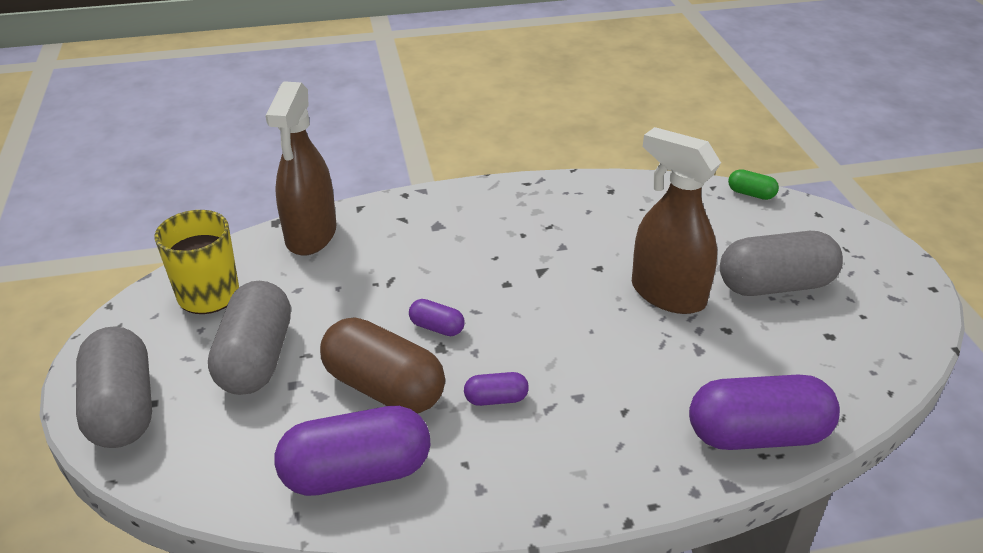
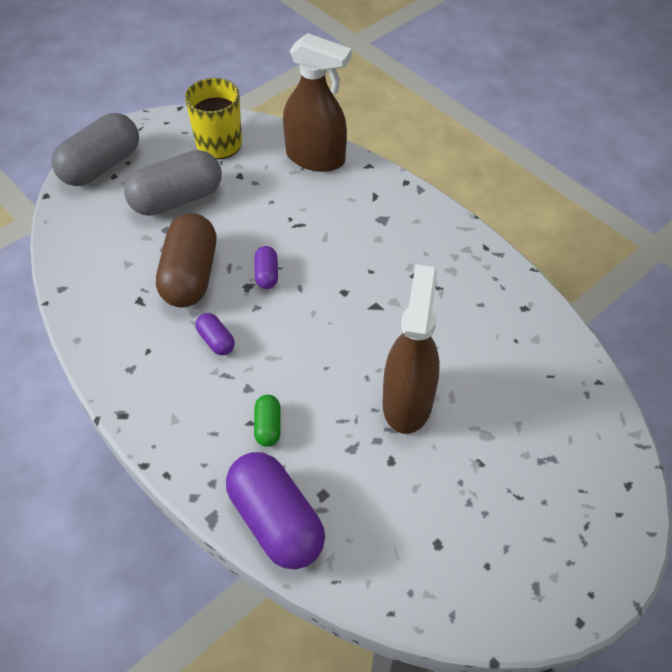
camera: 60 degrees right, 15 degrees up
brown spray bottle [266,81,336,256] -> brown spray bottle turned 135 degrees counterclockwise [283,33,351,172]
purple capsule [275,406,430,496] -> none
grey capsule [720,231,843,296] -> none
green capsule [728,169,779,200] -> green capsule moved to [254,395,281,447]

